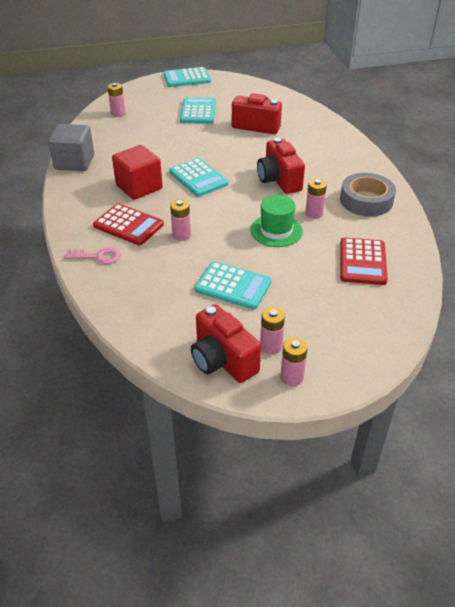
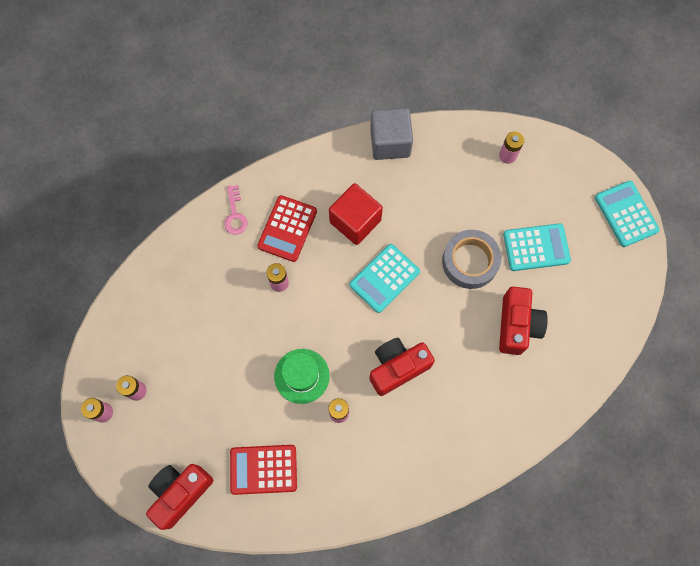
camera: 80 degrees right, 30 degrees up
red camera [191,304,261,383] -> red camera moved to [146,464,213,530]
turquoise calculator [195,261,272,310] -> none
grey tape [340,173,396,217] -> grey tape moved to [442,230,502,289]

